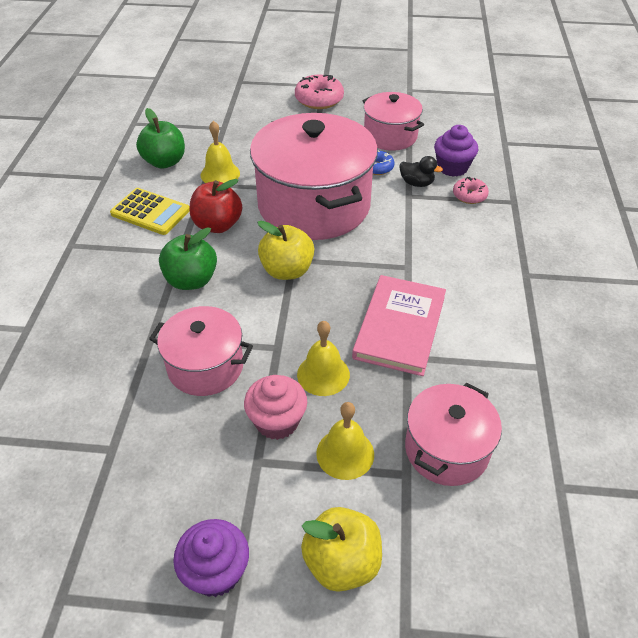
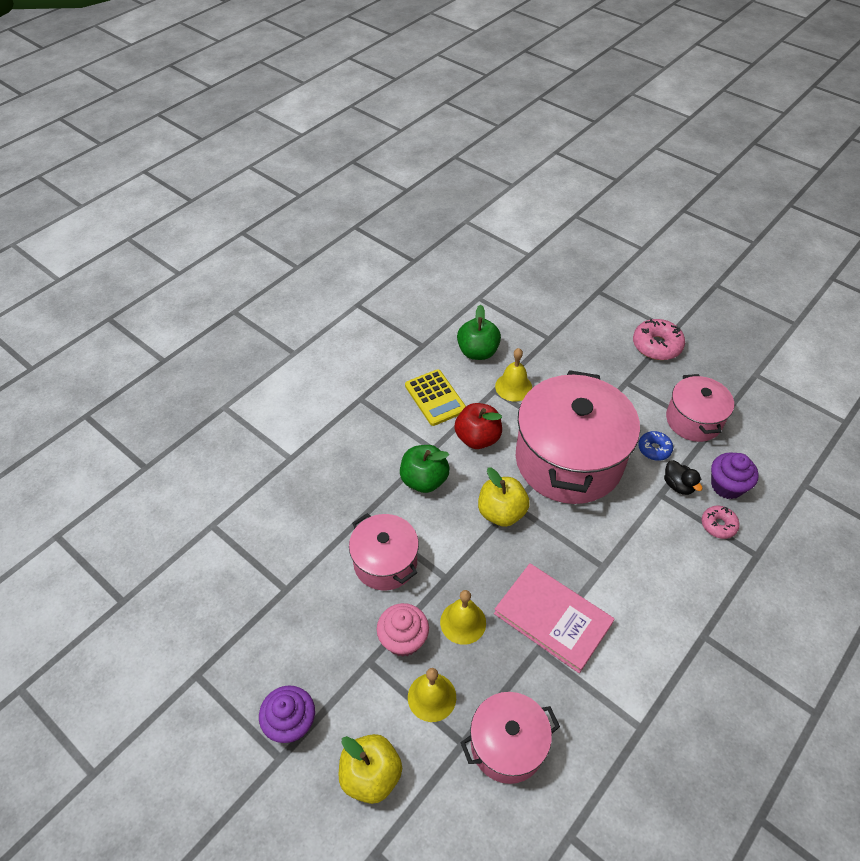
camera: 35 degrees right, 5 degrees up
pink book [352,275,446,376] -> pink book turned 75 degrees clockwise [494,563,614,673]

